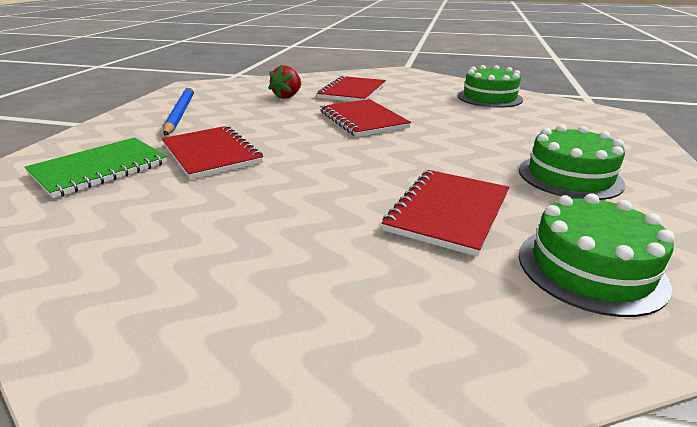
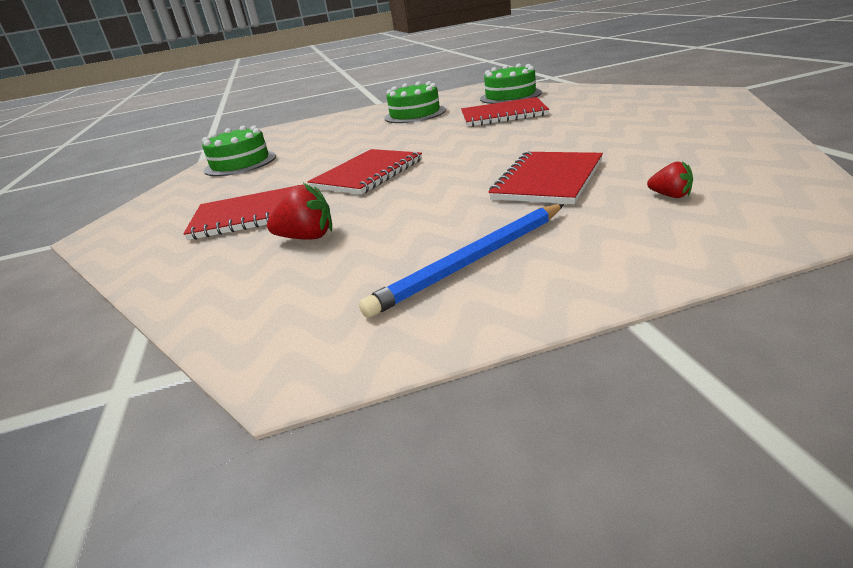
camera: 115 degrees left, 0 degrees up
green notebook [25,137,167,198] -> red strawberry [647,161,693,198]

